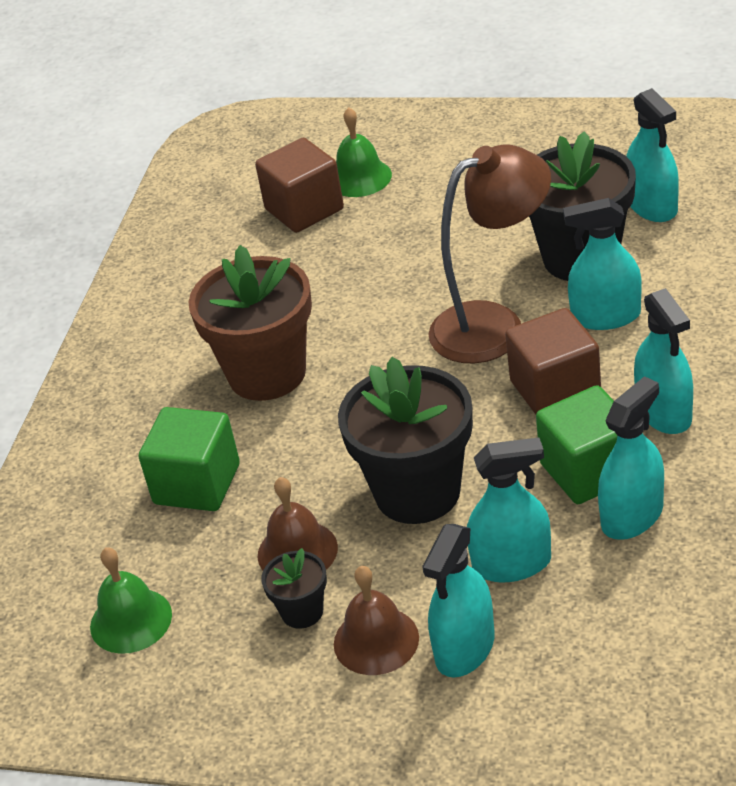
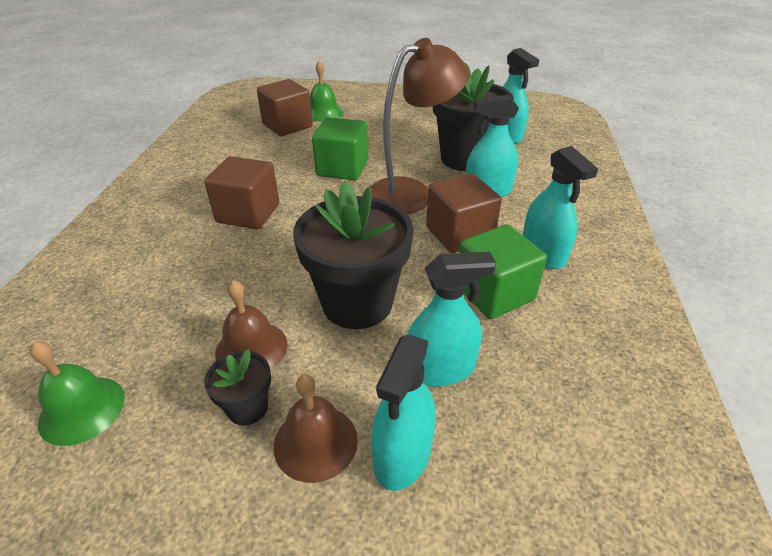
camera: 10 degrees left, 0 degrees up
green cube [139,407,240,511] -> green cube moved to [312,117,368,180]
brown flower pot [188,245,312,401] -> brown cube [204,156,279,229]
turquoise spray bottle [598,376,664,540] -> none

